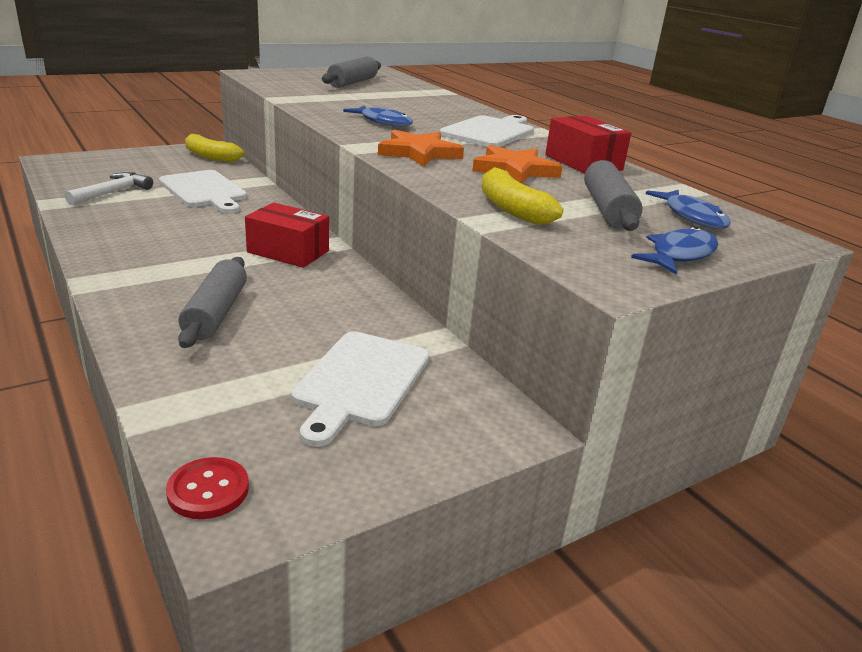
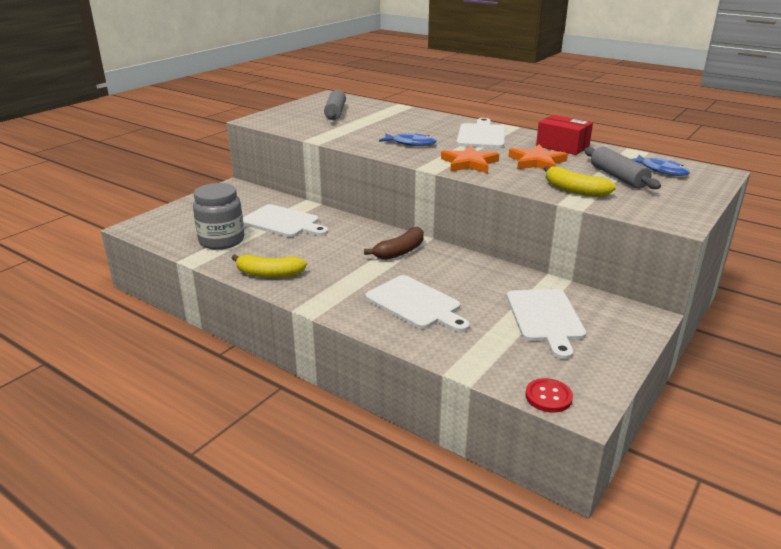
camera: 20 degrees left, 0 degrees up
white hammer [65,172,153,206] -> grey jar [193,183,244,250]
grey rolling pin [178,257,247,348] -> white cutting board [365,275,470,332]
yellow banana [185,134,244,162] -> yellow banana moved to [232,254,307,278]
red box [245,202,329,268] -> brown banana [364,227,424,260]
blue fish [631,226,718,274] -> none

